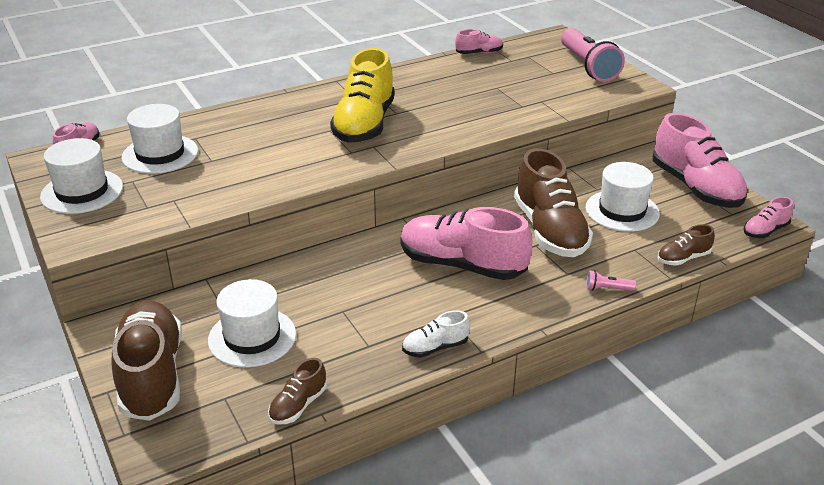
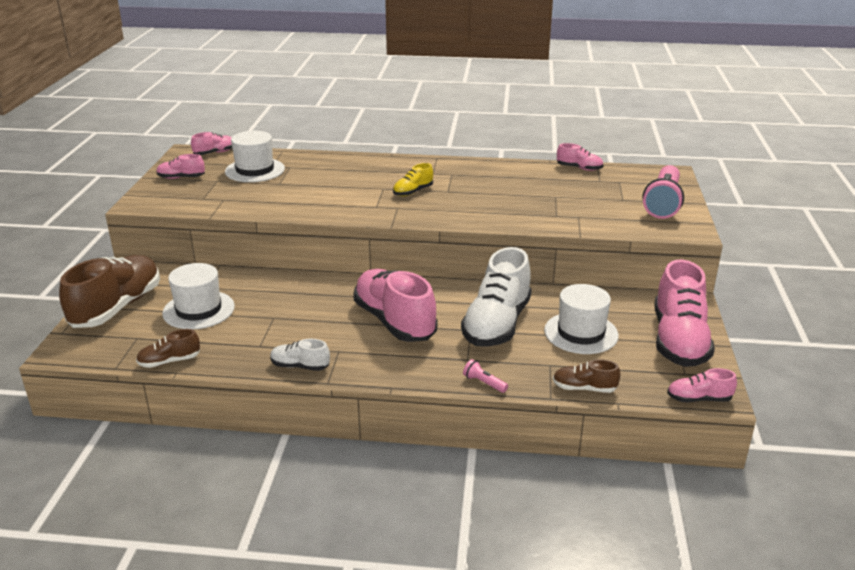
camera: 35 degrees right, 5 degrees down
white hat [40,138,123,214] -> pink shoe [156,154,205,179]
yellow shoe [330,48,395,143] -> yellow shoe [393,163,433,196], size x0.47
brown shoe [514,148,593,257] -> white shoe [461,247,532,347]

